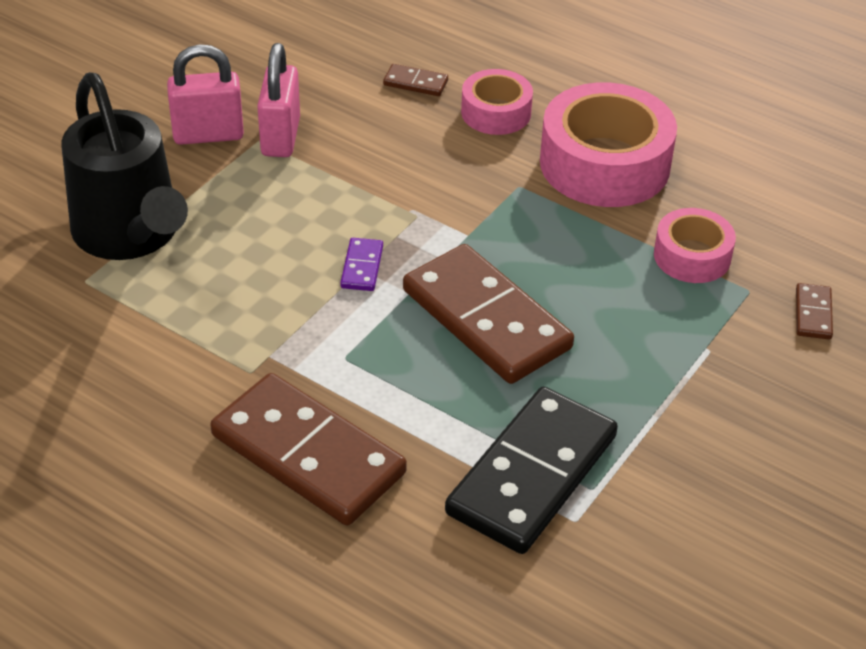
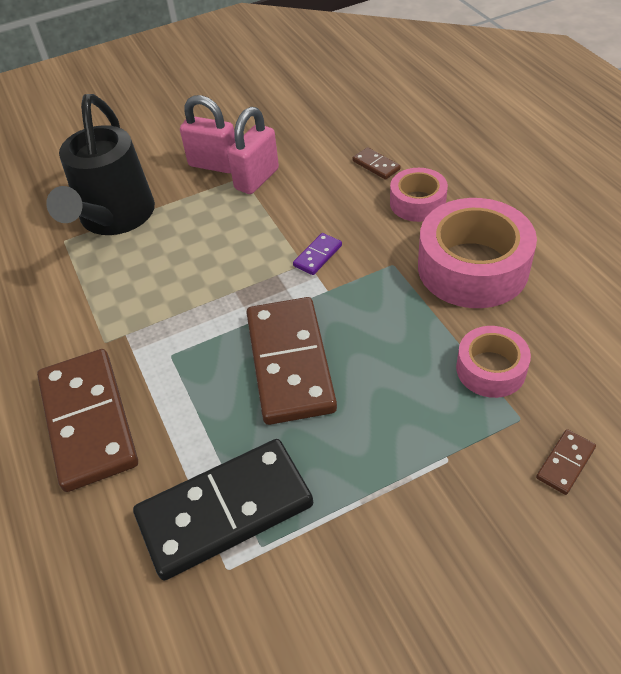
camera: 35 degrees right, 5 degrees up
purple domino [340,238,383,291] -> purple domino moved to [293,233,342,275]

